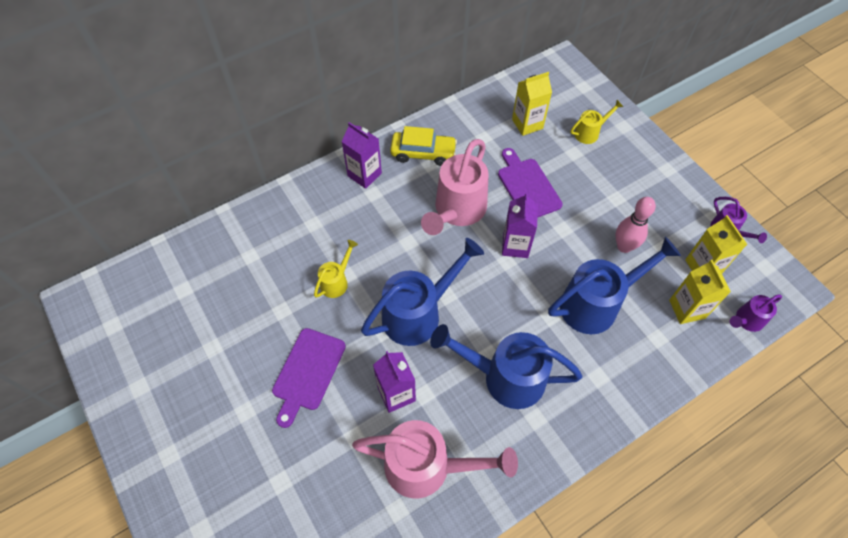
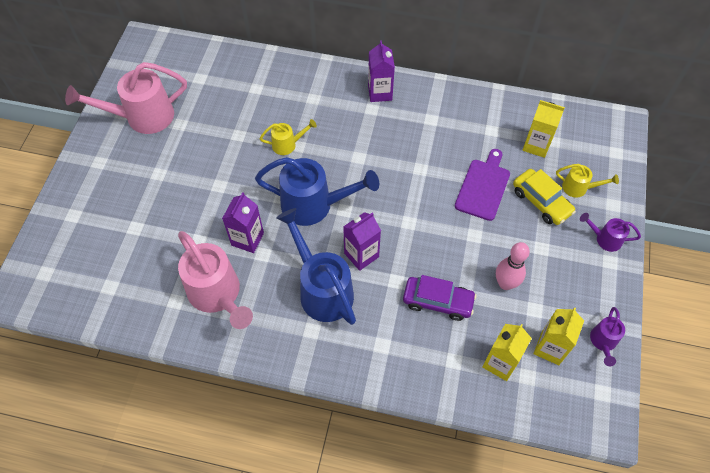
camera: 45 degrees right, 0 degrees up
purple cutting board [272,328,346,428] -> none
yellow car [390,126,457,166] -> yellow car moved to [513,169,576,225]
pink watering can [421,139,489,235] -> pink watering can moved to [65,62,187,134]
purple carton [502,193,538,258] -> purple carton moved to [343,212,381,271]
blue watering can [548,237,681,334] -> purple car [403,275,477,321]
purple watering can [730,294,782,332] -> purple watering can moved to [580,213,641,252]

